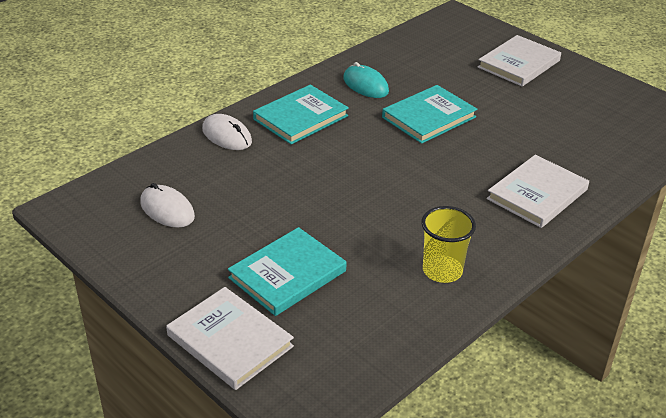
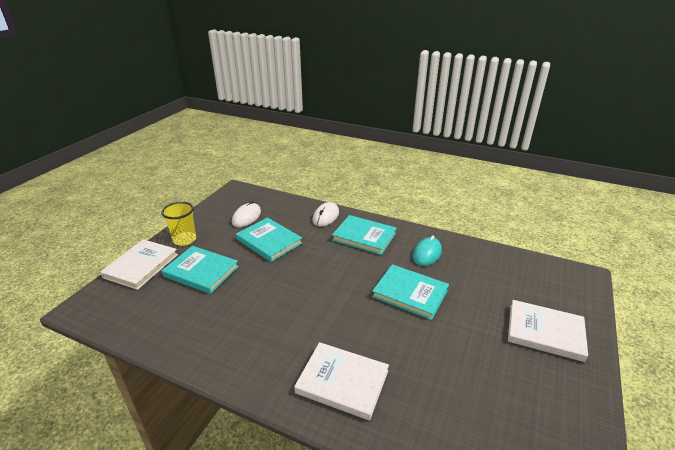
camera: 70 degrees right, 5 degrees down
yellow cup [421,206,476,283] -> yellow cup moved to [161,202,196,246]
none -> turquoise book [236,217,302,262]

